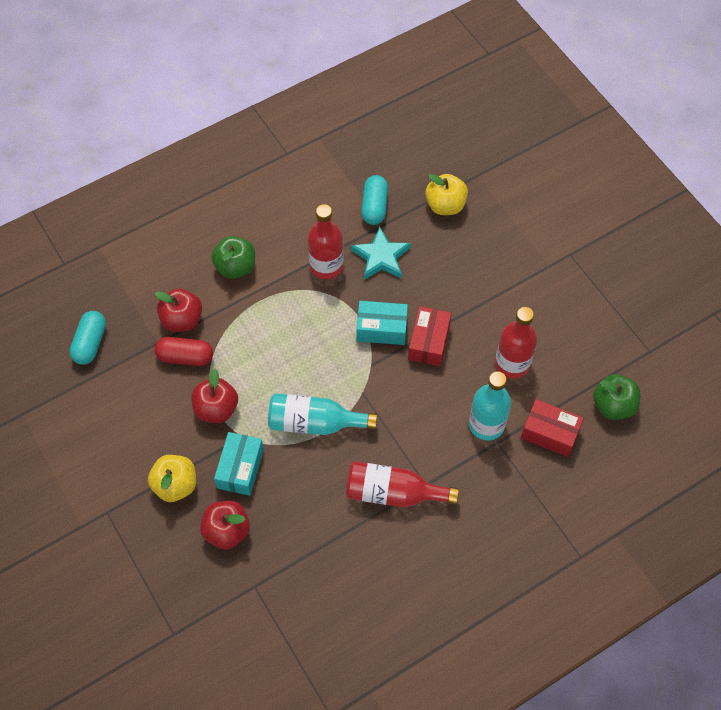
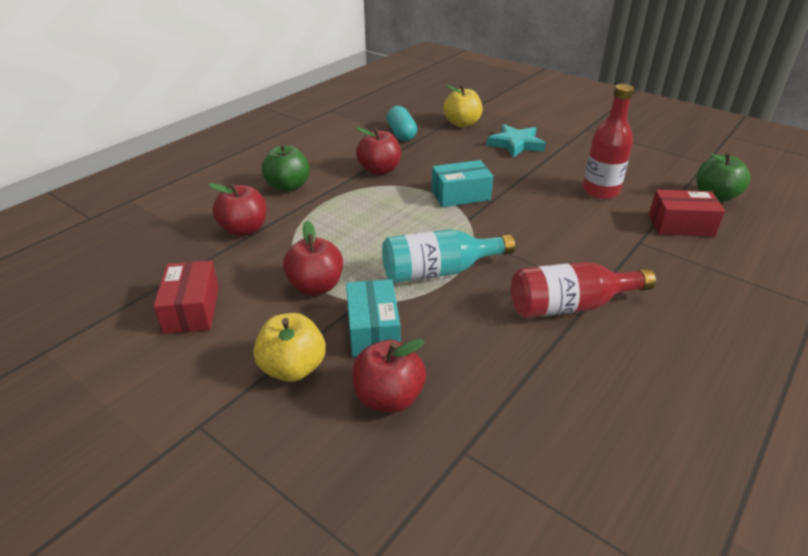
camera: 20 degrees left, 25 degrees down
turquoise capsule [69,311,106,365] -> none
red capsule [155,337,213,366] -> none
red bottle [308,204,344,279] -> red apple [356,127,401,175]
turquoise star [351,226,411,280] -> turquoise star moved to [487,124,546,158]
red box [408,306,451,366] -> red box moved to [154,261,219,334]
turquoise bottle [469,371,511,441] -> none

